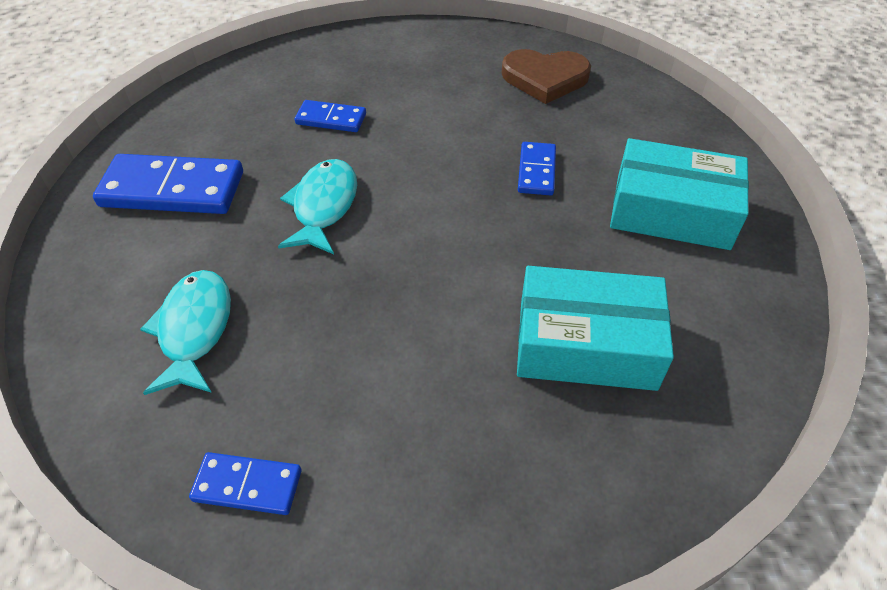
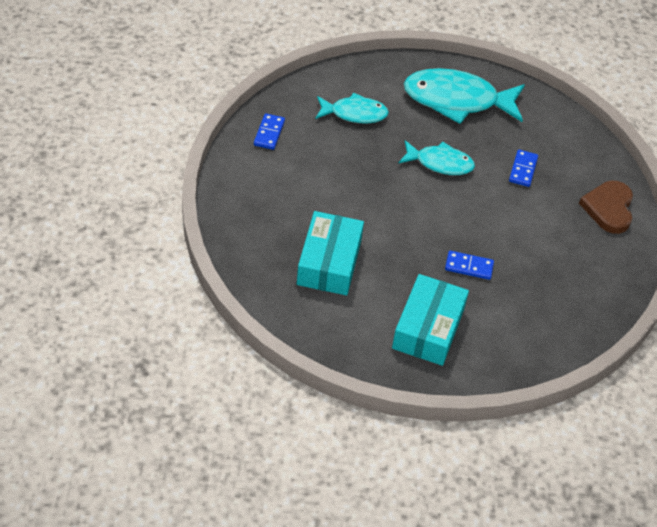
camera: 90 degrees right, 0 degrees up
blue domino [93,154,243,214] -> turquoise fish [404,68,525,124]
brown heart [502,49,591,104] -> brown heart moved to [579,181,633,234]

